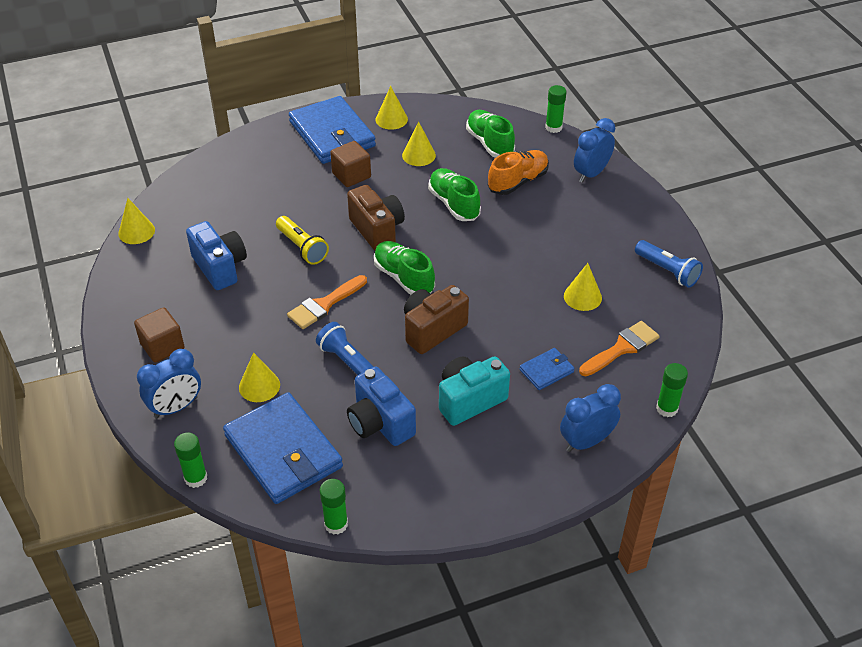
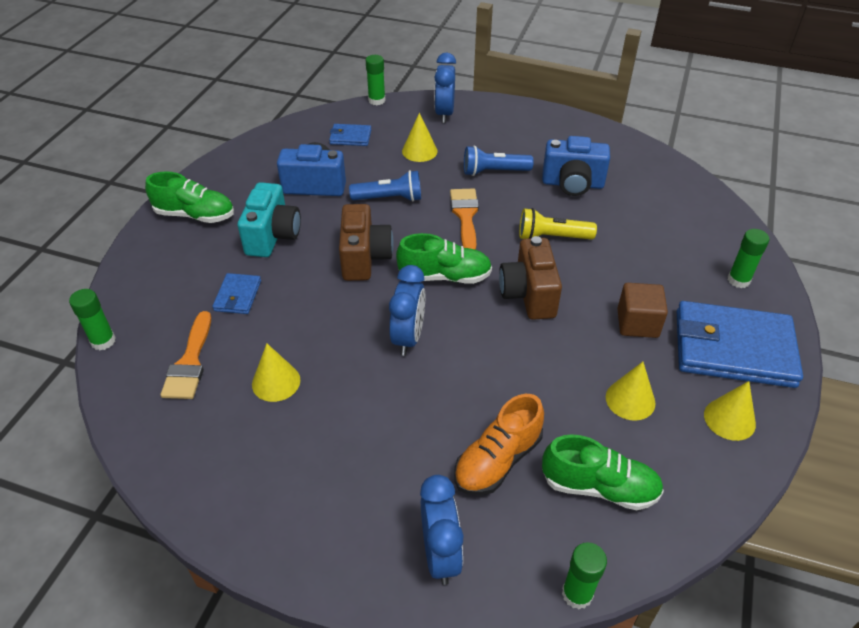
camera: 130 degrees right, 0 degrees up
yellow cone [118,198,155,244] -> none
brown cube [134,307,185,363] -> none
blue wallet [223,392,343,504] -> blue wallet [329,124,371,146], size x0.45
green glue stick [320,479,348,535] -> green glue stick moved to [728,229,769,288]
brown camera [347,185,405,251] -> brown camera turned 75 degrees clockwise [499,236,562,320]
green shoe [428,168,481,221] -> green shoe moved to [145,171,234,223]
orange shoe [488,150,549,195] -> orange shoe turned 45 degrees clockwise [454,394,544,495]
blue clock [560,384,621,452] -> blue clock moved to [389,265,425,356]
blue flashlight [635,240,703,288] -> blue flashlight moved to [464,146,534,176]

